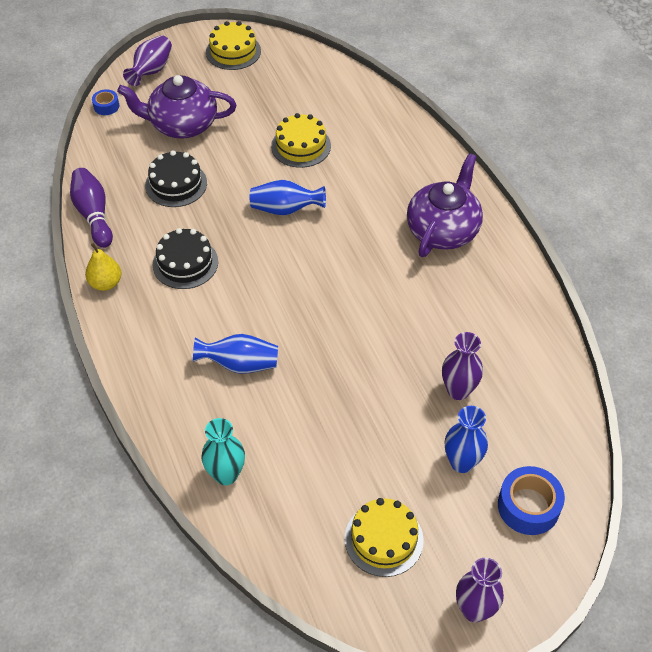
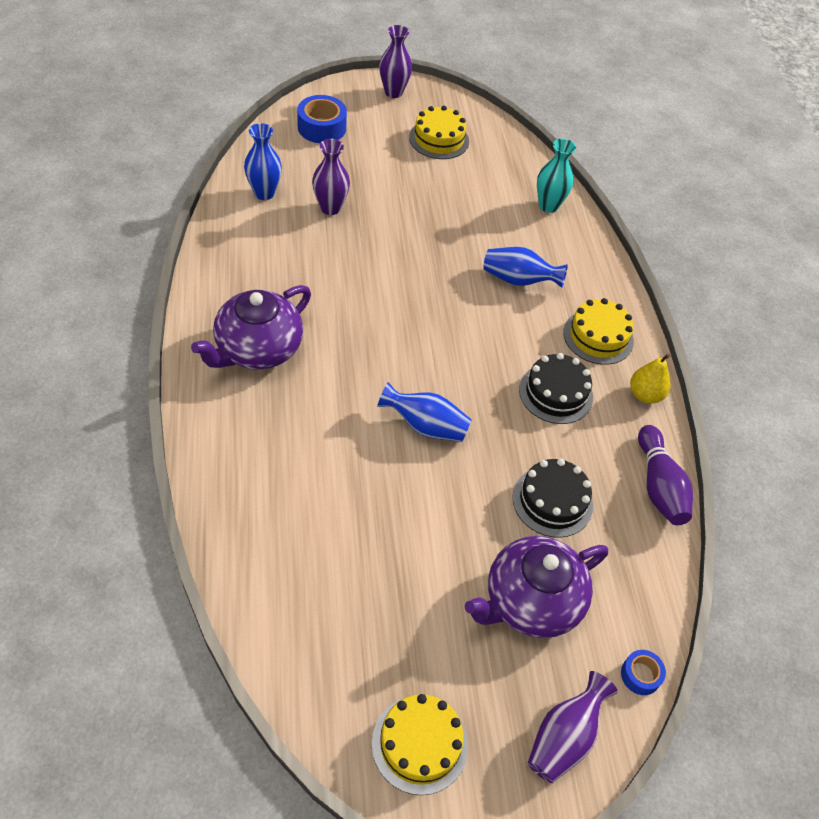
camera: 170 degrees left, 0 degrees up
purple teapot [117,75,236,139] -> purple teapot turned 135 degrees clockwise [465,536,608,638]
yellow cake [271,113,331,168] -> yellow cake moved to [563,298,634,365]
blue vase [445,406,488,473] -> blue vase moved to [244,123,282,200]

